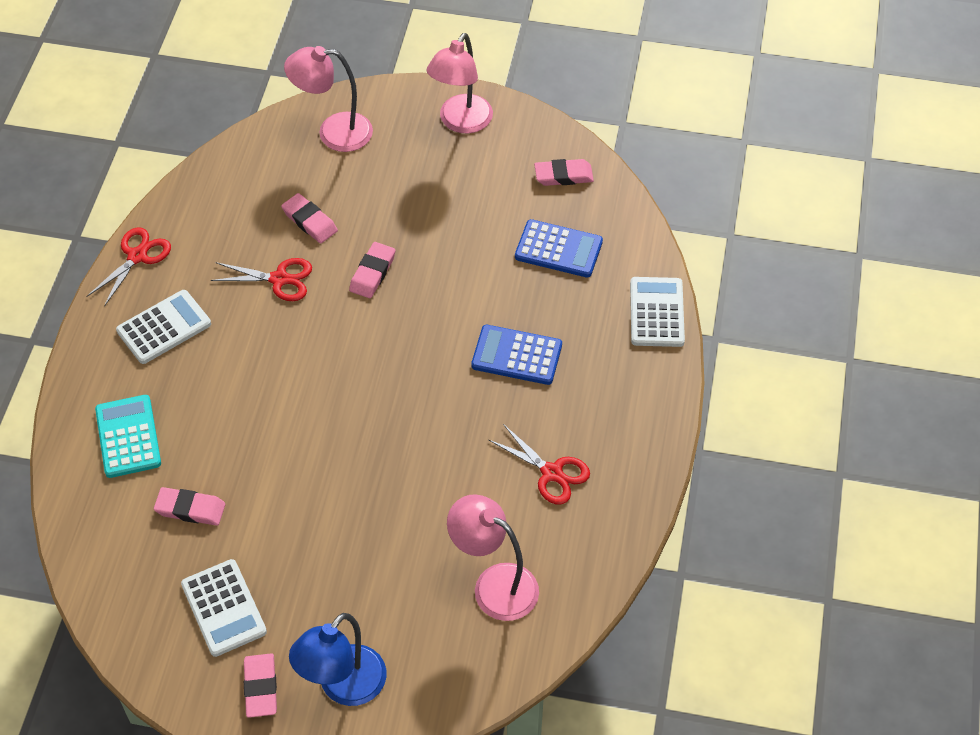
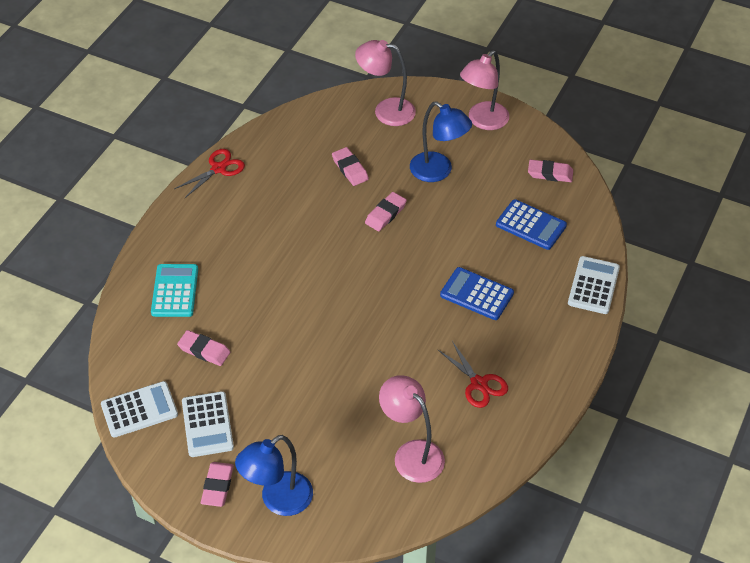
camera: 15 degrees right, 5 degrees down
white calculator [116,290,211,364] -> white calculator moved to [101,381,178,438]
red scissors [211,258,312,301] -> none
none -> blue lamp [410,101,472,182]

